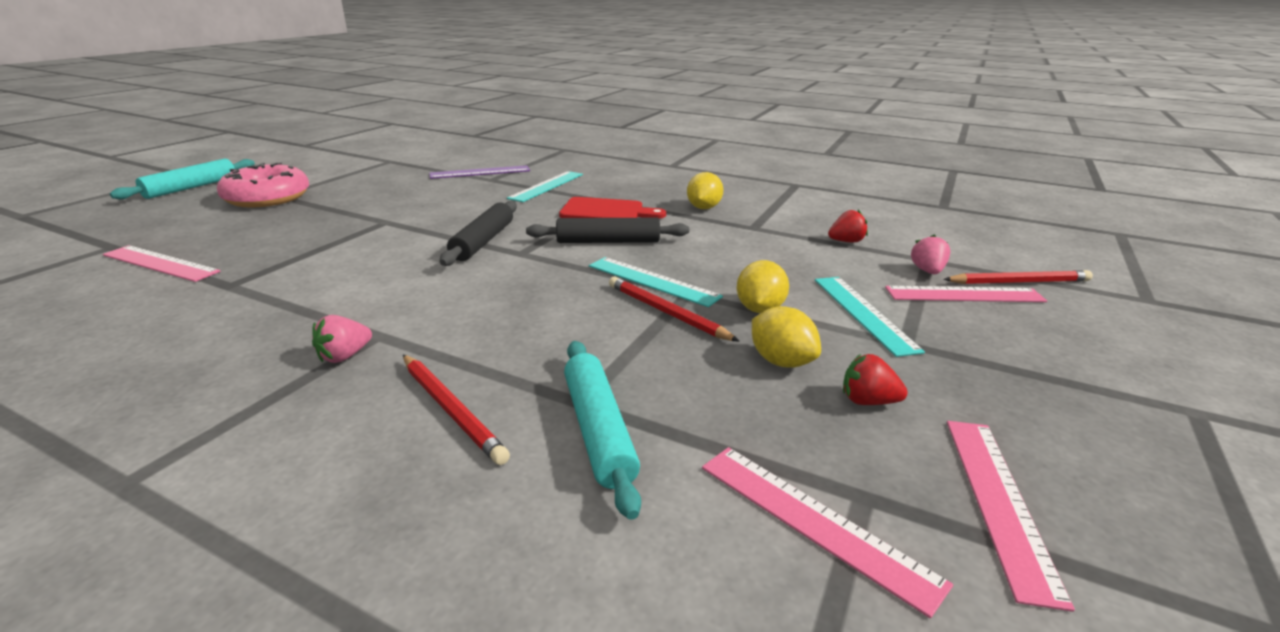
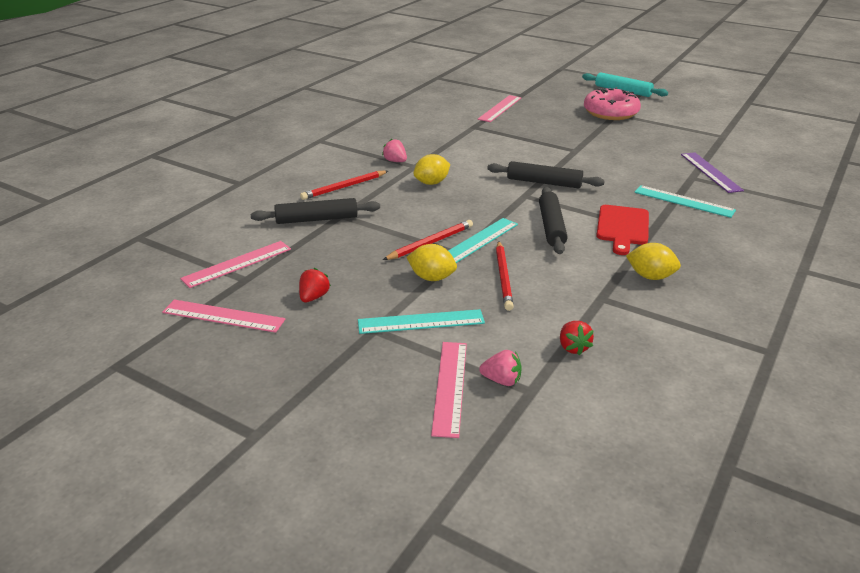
camera: 95 degrees right, 5 degrees up
turquoise rolling pin [564,341,641,520] -> black rolling pin [251,198,380,224]
yellow lemon [752,306,821,368] -> yellow lemon moved to [413,154,450,185]
red pencil [943,270,1093,284] -> red pencil moved to [496,241,514,311]

